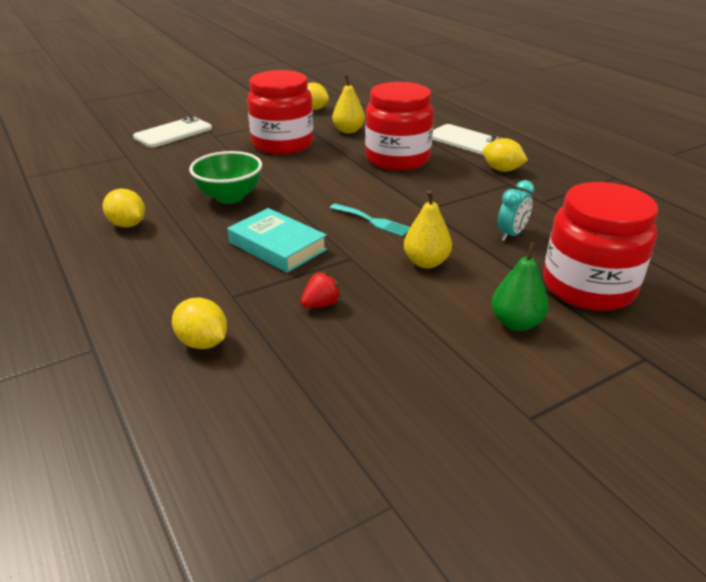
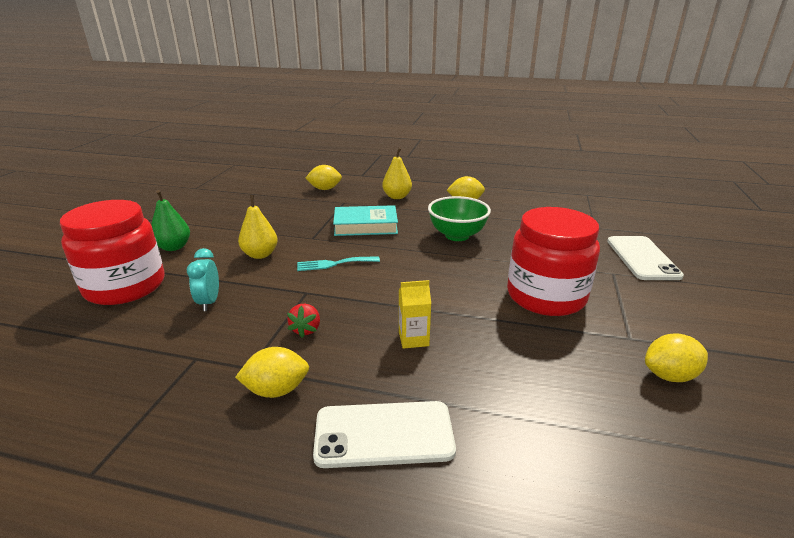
camera: 135 degrees right, 5 degrees down
red strawberry [301,271,342,308] -> red strawberry moved to [287,304,320,338]
yellow pear [332,75,365,134] -> yellow pear moved to [382,148,412,199]
red jar [365,82,434,171] -> yellow carton [399,280,431,349]

